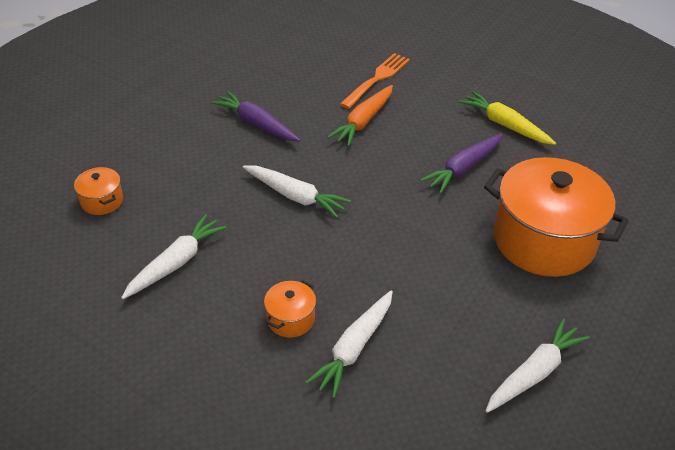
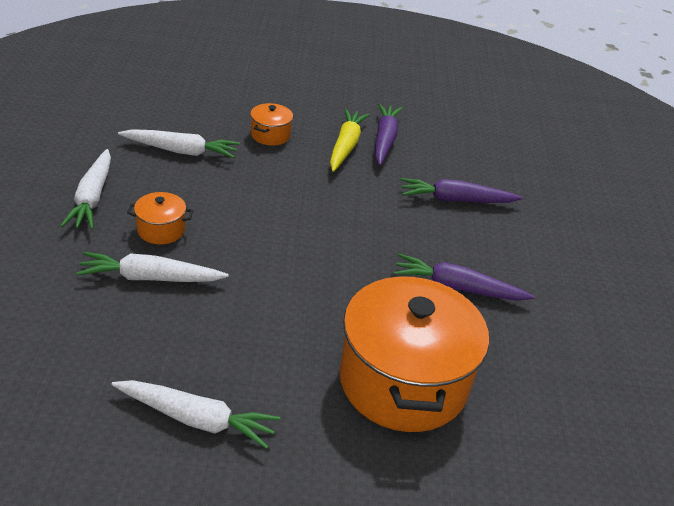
camera: 55 degrees right, 5 degrees down
orange pot [74,167,123,215] -> orange pot moved to [250,103,293,146]
white carrot [243,165,351,218] -> white carrot moved to [61,149,111,229]
orange carrot [327,85,393,146] -> purple carrot [401,178,523,203]
orange fork [340,53,410,109] -> none
yellow carrot [459,91,556,145] -> yellow carrot moved to [330,109,370,172]

